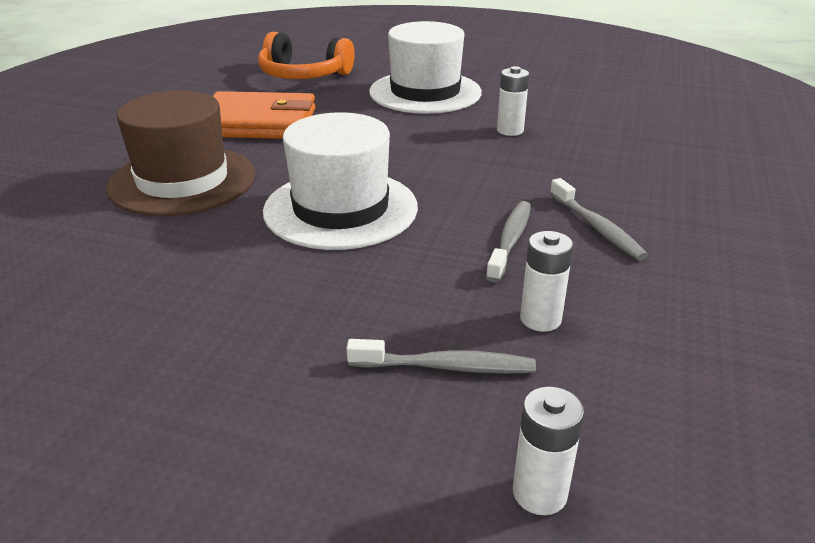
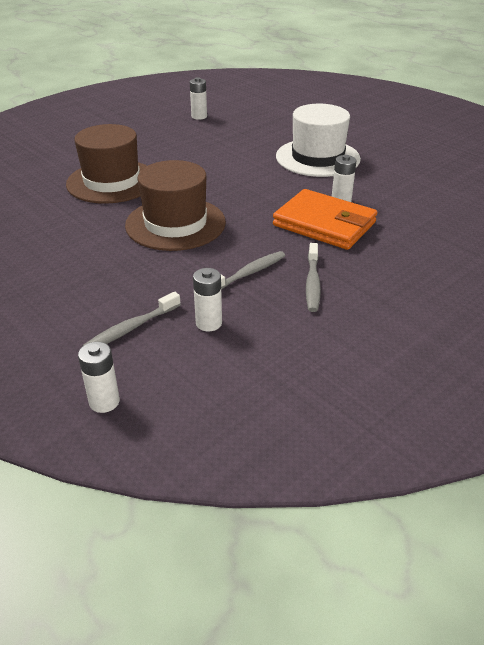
camera: 30 degrees right, 5 degrees up
orange wallet [213,91,316,139] -> orange wallet moved to [273,189,377,250]
orange headphones [258,32,355,79] -> none
white hat [263,112,418,250] -> brown hat [125,160,226,251]
grey toothbrush [346,339,536,374] -> grey toothbrush turned 105 degrees clockwise [83,292,181,346]
none -> white battery [190,77,207,120]

